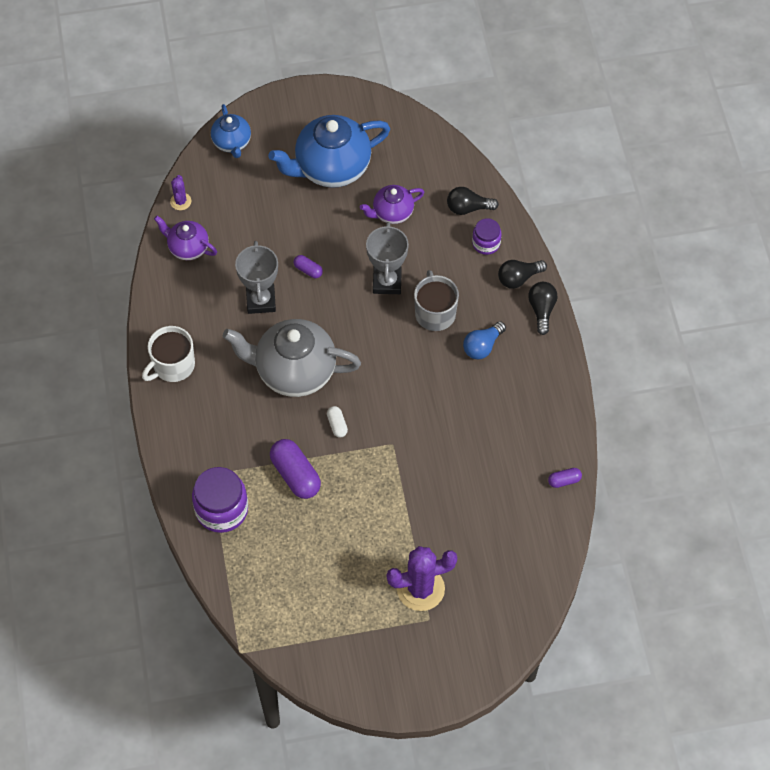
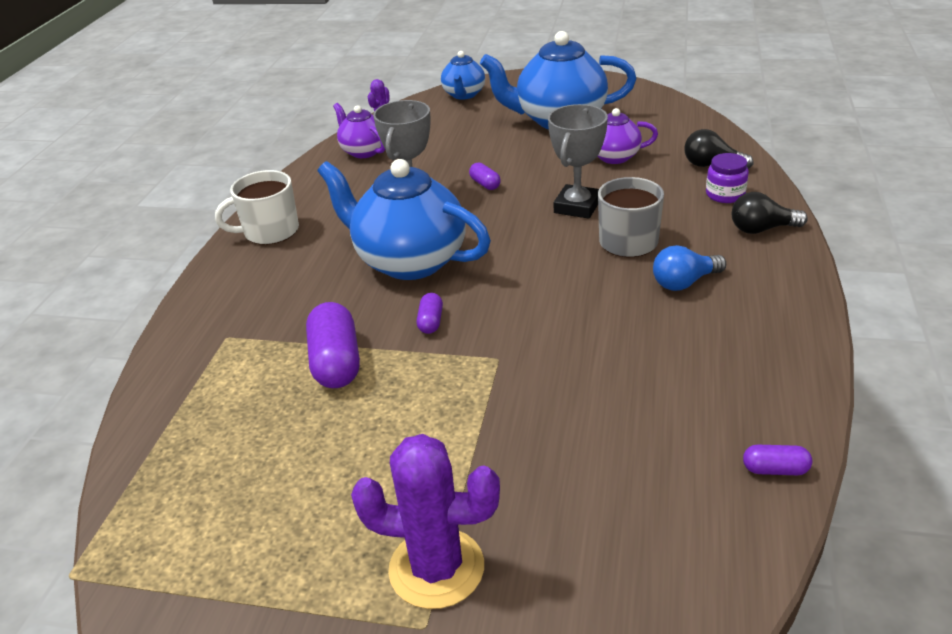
camera: 25 degrees right, 25 degrees down
purple jar [192,467,248,533] -> none
grey teapot [223,319,361,397] -> blue teapot [317,159,491,280]
white capsule [327,406,348,438] -> purple capsule [417,293,443,334]
black light bulb [528,282,557,335] -> none

